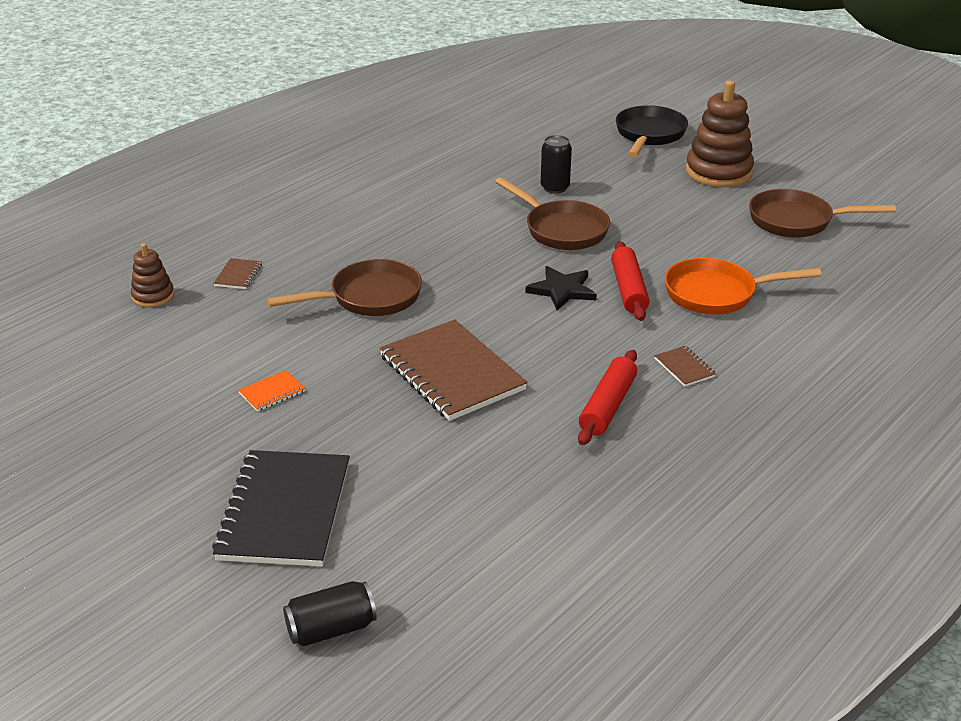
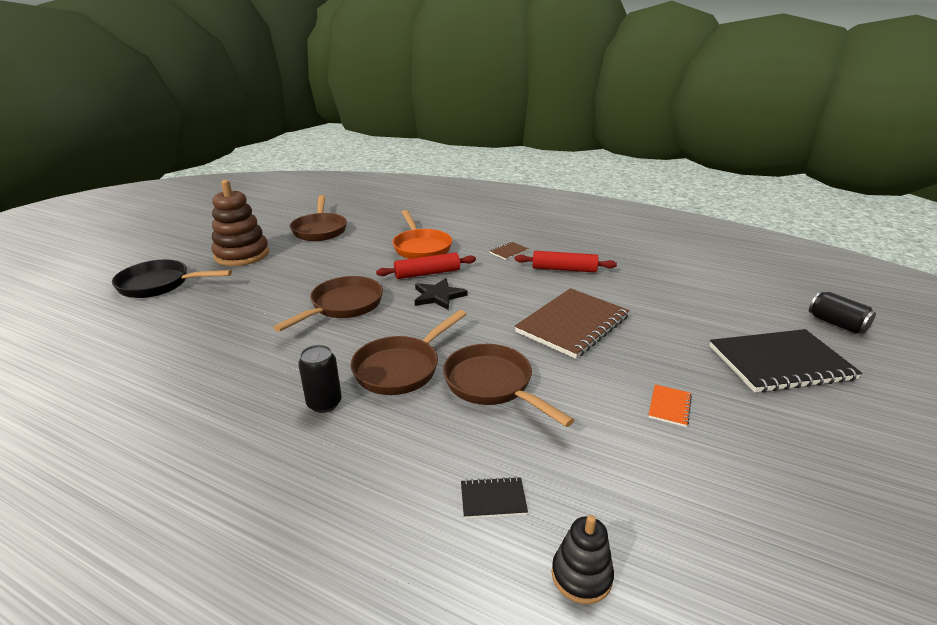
camera: 105 degrees left, 5 degrees down
brown stacking toy [131,243,174,308] -> black stacking toy [552,515,614,604]
brown notebook [213,258,262,289] -> black notebook [461,477,528,519]
orange notebook [238,370,306,412] -> orange notebook turned 75 degrees clockwise [649,384,692,427]
black can [541,135,572,194] -> black can moved to [298,345,342,413]
none -> brown pan [350,310,466,395]

